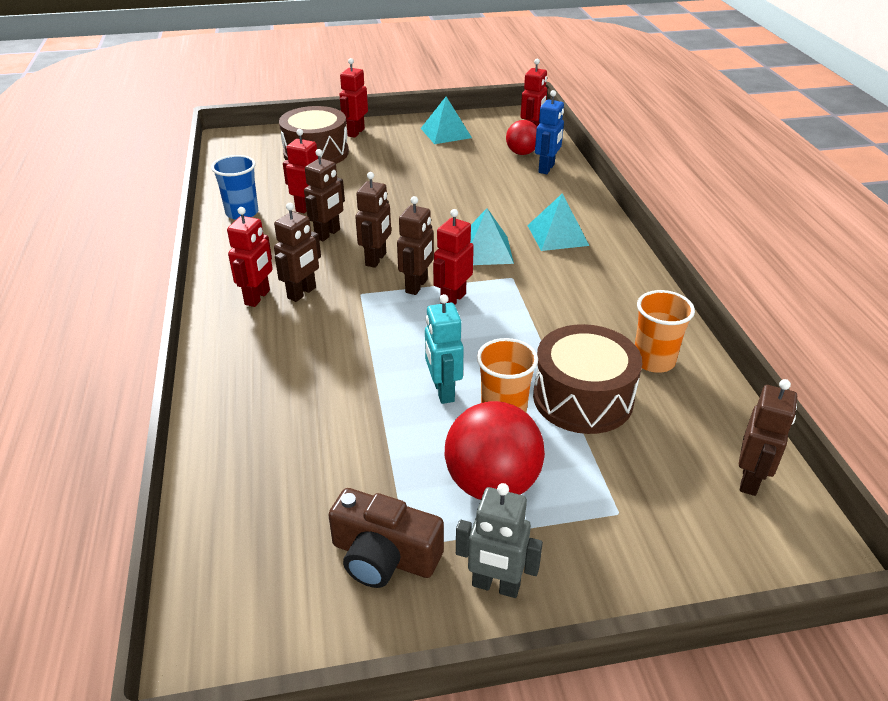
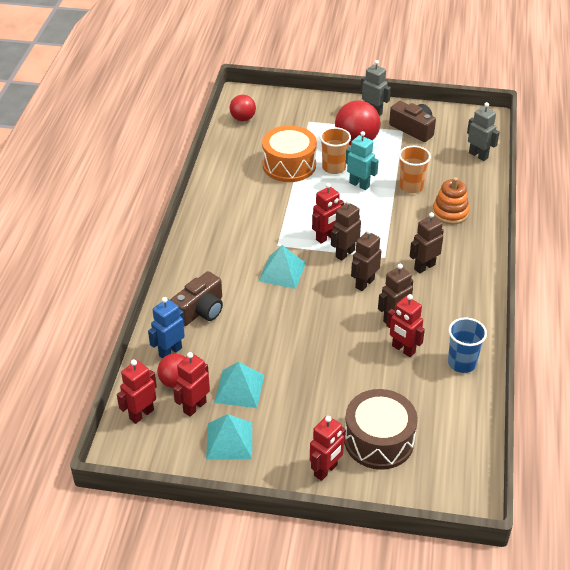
camera: 160 degrees left, 5 degrees up
red robot [227,207,273,307] -> red robot moved to [173,352,210,417]
turquoise robot [425,294,464,404] -> turquoise robot turned 60 degrees counterclockwise [346,131,379,190]
turquoise pyramid [527,193,589,251] -> turquoise pyramid moved to [214,362,264,408]
brown drum [533,324,642,434] -> orange drum [262,125,317,182]
orange cup [635,290,695,373] -> orange cup moved to [399,146,431,193]
brown robot [739,379,797,496] -> red ball [230,95,256,121]
none -> brown camera [170,271,223,326]
none -> orange stacking toy [432,177,469,224]
none -> grey robot [467,102,499,161]

